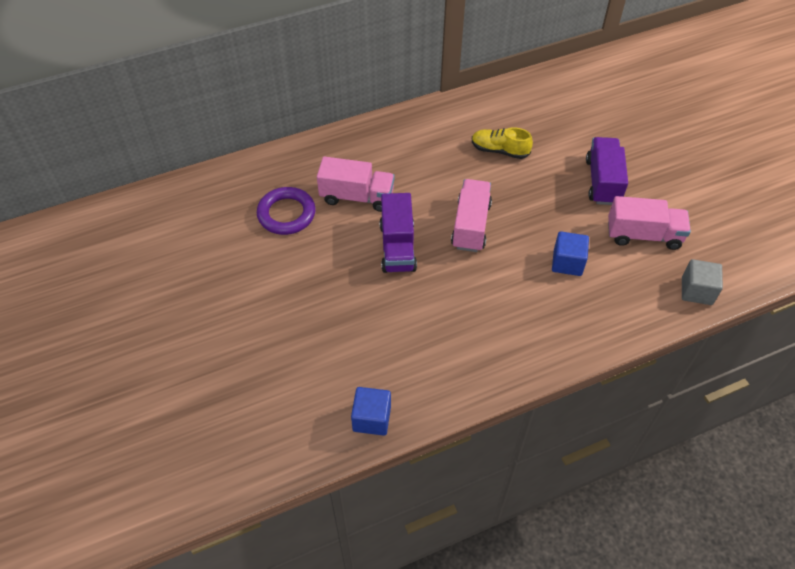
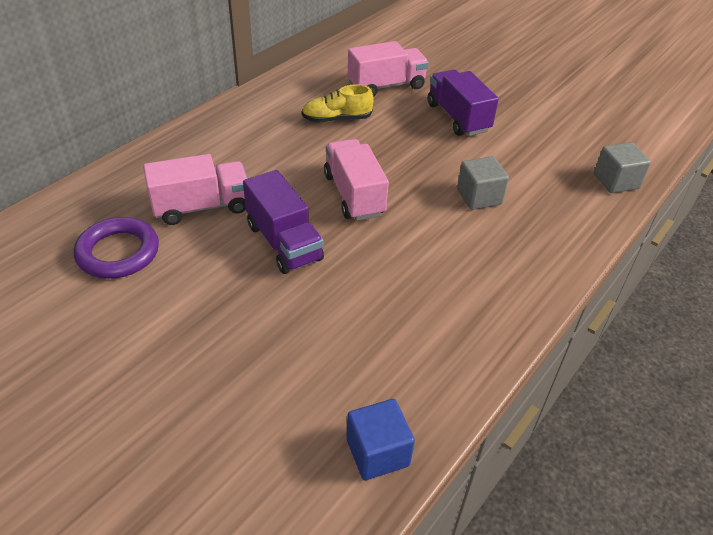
camera: 30 degrees left, 10 degrees down
blue cube [552,231,589,276] -> grey cube [457,156,509,210]
pink truck [608,196,691,250] -> pink truck moved to [348,41,429,97]

